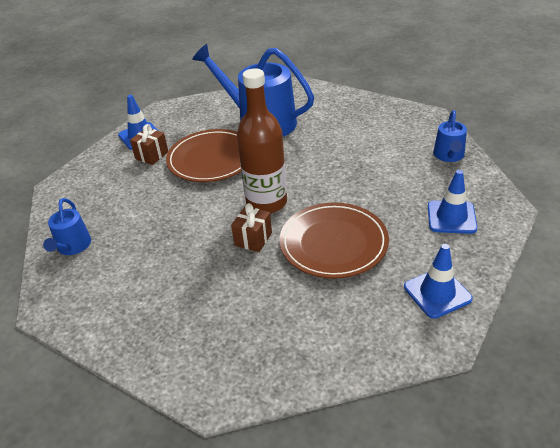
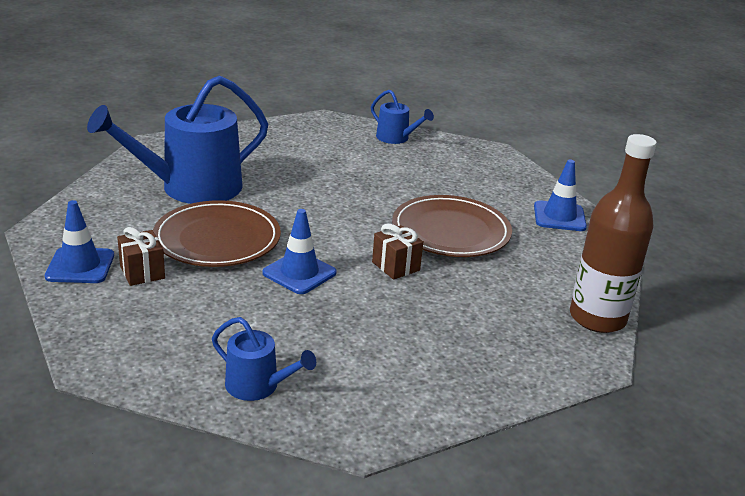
camera: 65 degrees left, 10 degrees down
brown bottle [237,68,287,214] -> brown bottle moved to [570,134,657,333]
blue traffic cone [428,170,477,234] -> blue traffic cone moved to [262,209,337,294]

